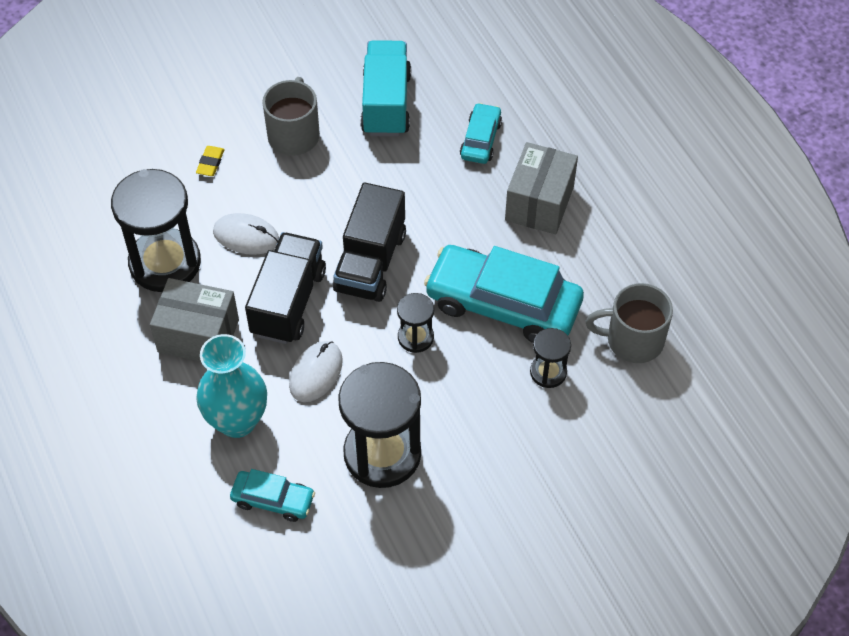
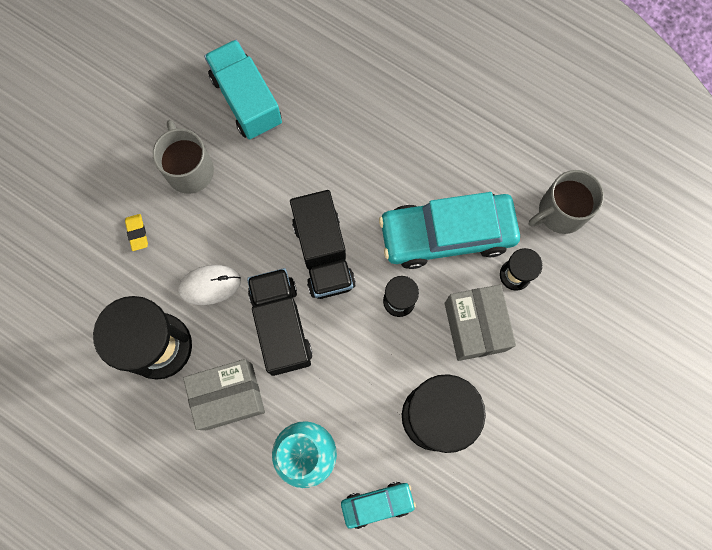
camera: 30 degrees left, 20 degrees up
white mouse [289,341,343,402] -> none
turquoise car [460,103,502,164] -> none
grey box [505,142,578,234] -> grey box moved to [445,284,516,361]

